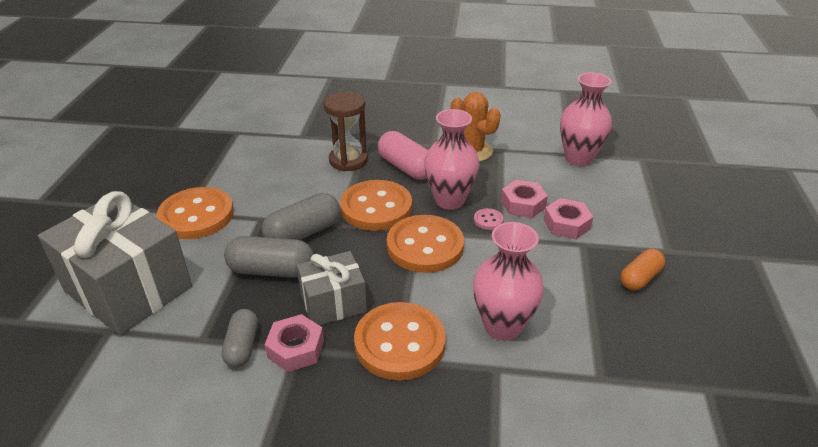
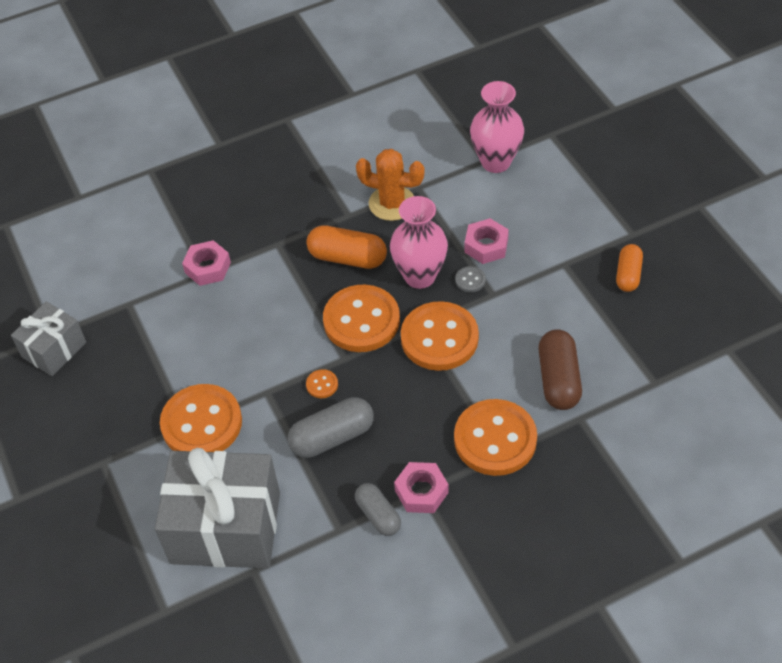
camera: 30 degrees left, 15 degrees up
grey capsule [262,193,340,240] -> orange button [306,369,338,398]
grey gift [297,251,367,325] -> grey gift moved to [11,301,86,376]
brown hourglass [324,92,368,171] -> none
pink capsule [378,131,428,180] -> orange capsule [306,226,387,269]
pink vase [473,222,544,341] -> brown capsule [538,329,582,410]
pink button [474,208,504,230] -> grey button [455,266,486,292]
pink nut [543,198,593,239] -> pink nut moved to [182,240,231,286]

